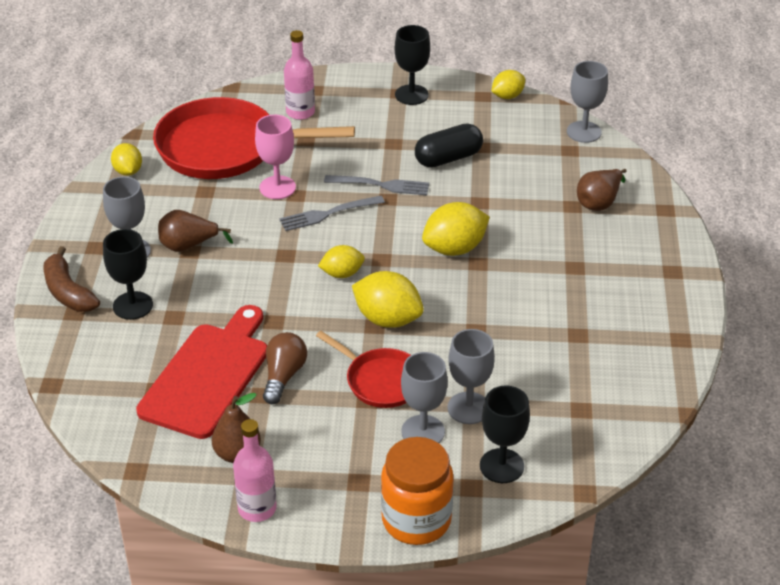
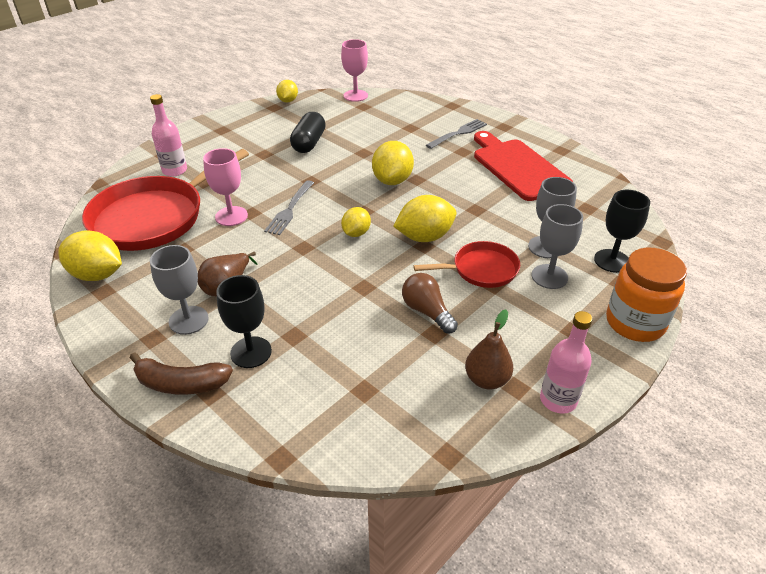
camera: 50 degrees left, 0 degrees up
yellow lemon [111,143,142,176] -> yellow lemon [58,230,122,281], size x1.62
red cutting board [136,305,267,439] -> red cutting board moved to [474,131,573,201]
grey fork [324,175,429,195] -> grey fork moved to [426,119,487,149]
black goblet [395,25,430,105] -> none
grey goblet [567,61,608,143] -> pink goblet [341,39,368,102]
brown pear [577,169,627,211] -> none

